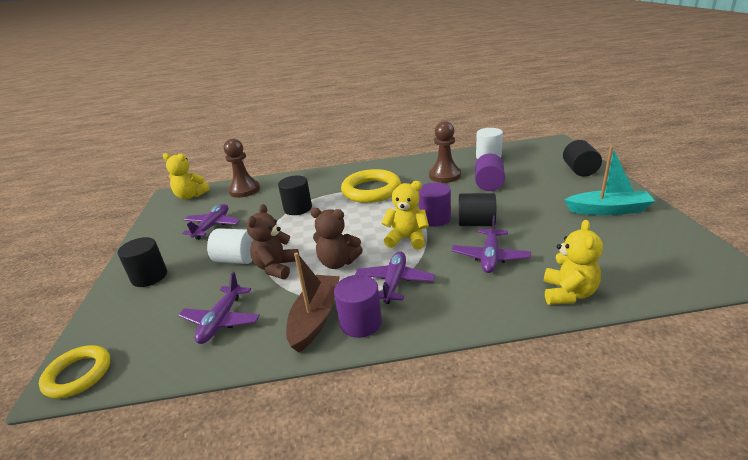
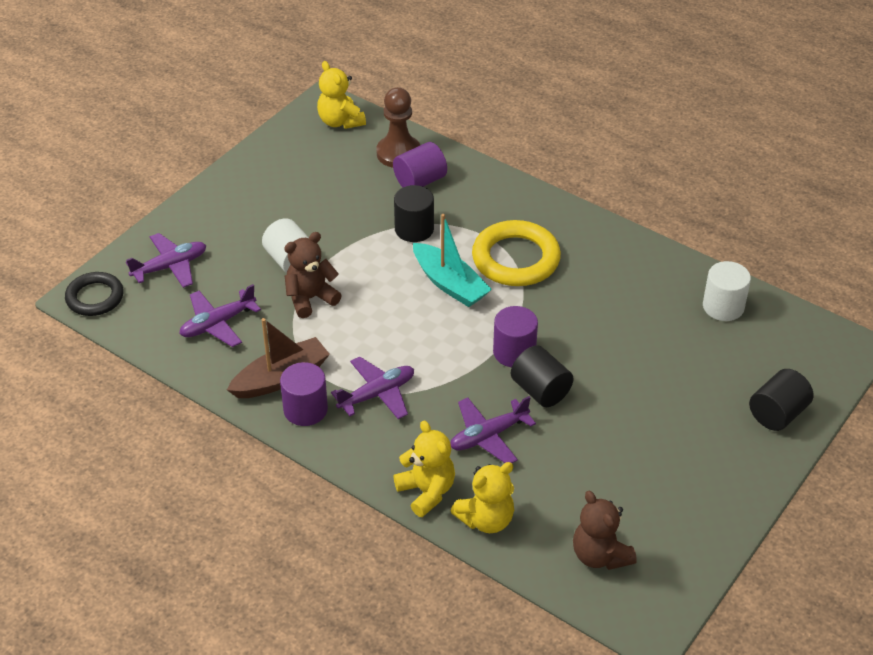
camera: 40 degrees right, 15 degrees up
yellow ring [39,345,110,398] -> black ring [65,272,124,316]
black cylinder [118,237,167,287] -> none
purple plane [182,204,240,240] -> purple plane moved to [126,233,206,288]
brown teddy bear [310,208,363,269] -> brown teddy bear moved to [573,491,637,570]
yellow teddy bear [382,180,429,250] -> yellow teddy bear moved to [393,421,455,517]
brown pawn [429,121,461,183] -> none
purple cylinder [475,154,505,191] -> purple cylinder moved to [393,142,447,187]
turquoise boat [564,146,655,215] -> turquoise boat moved to [413,214,492,307]

